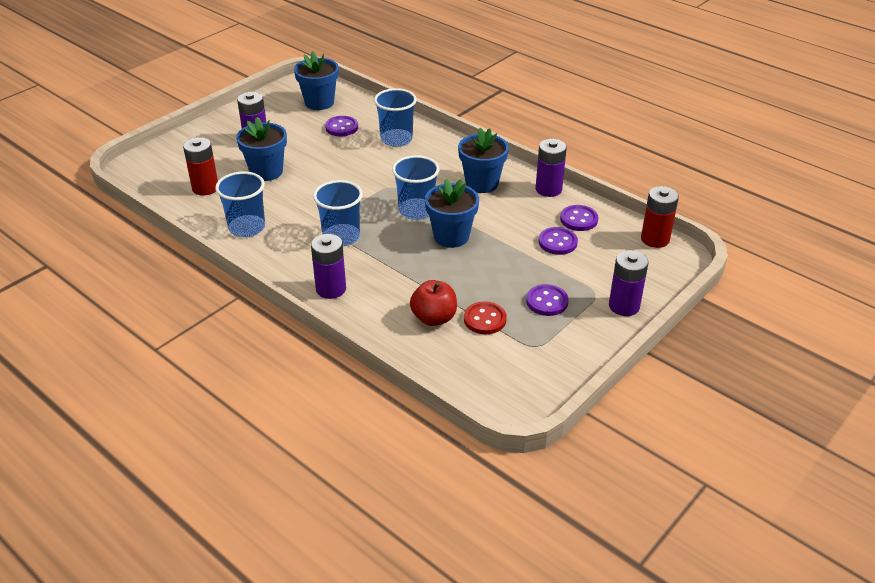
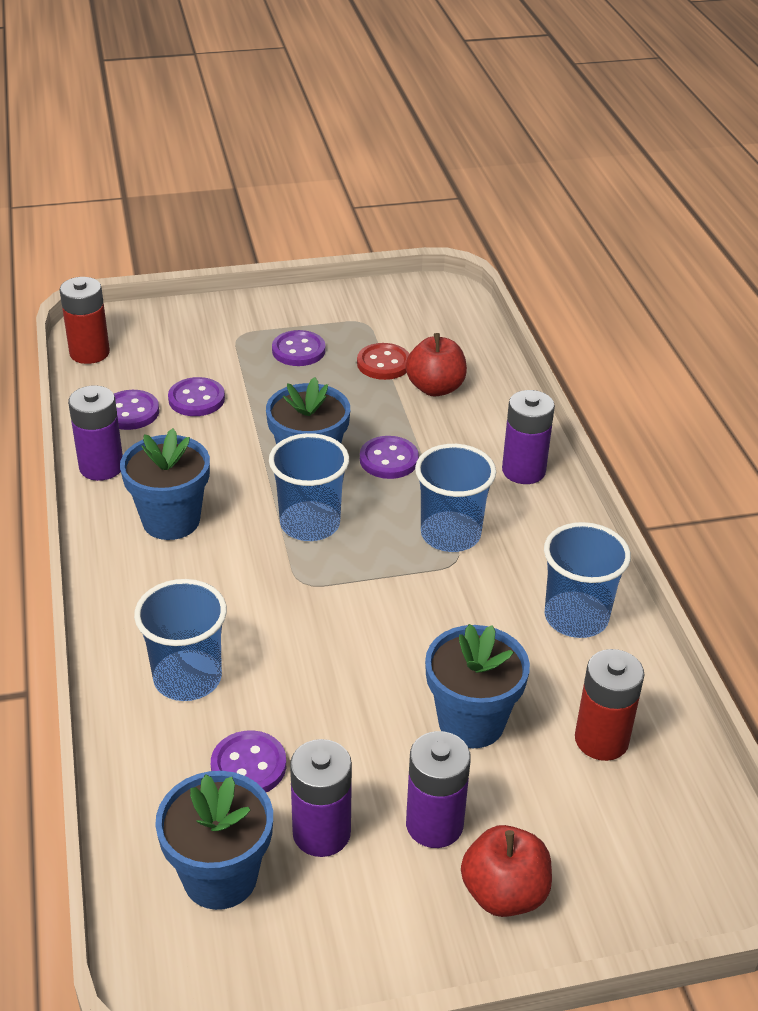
camera: 145 degrees left, 0 degrees up
purple battery [609,250,649,316] -> purple battery moved to [290,739,352,857]
none -> purple button [360,436,419,479]
none -> red apple [461,825,552,917]

